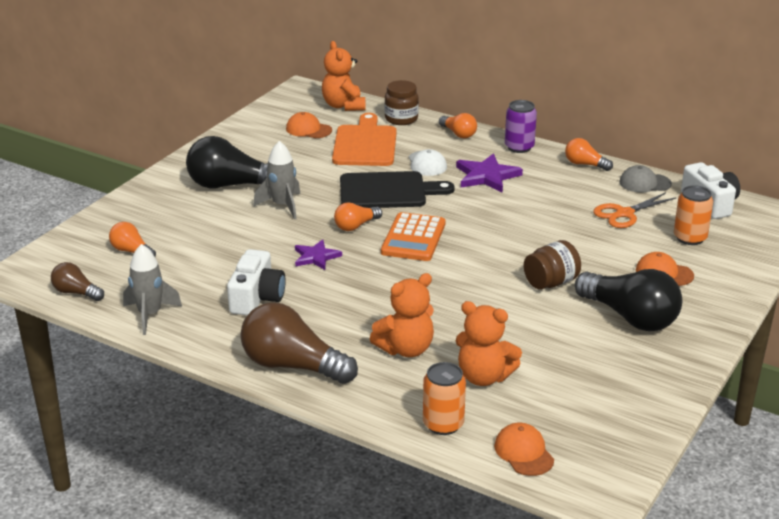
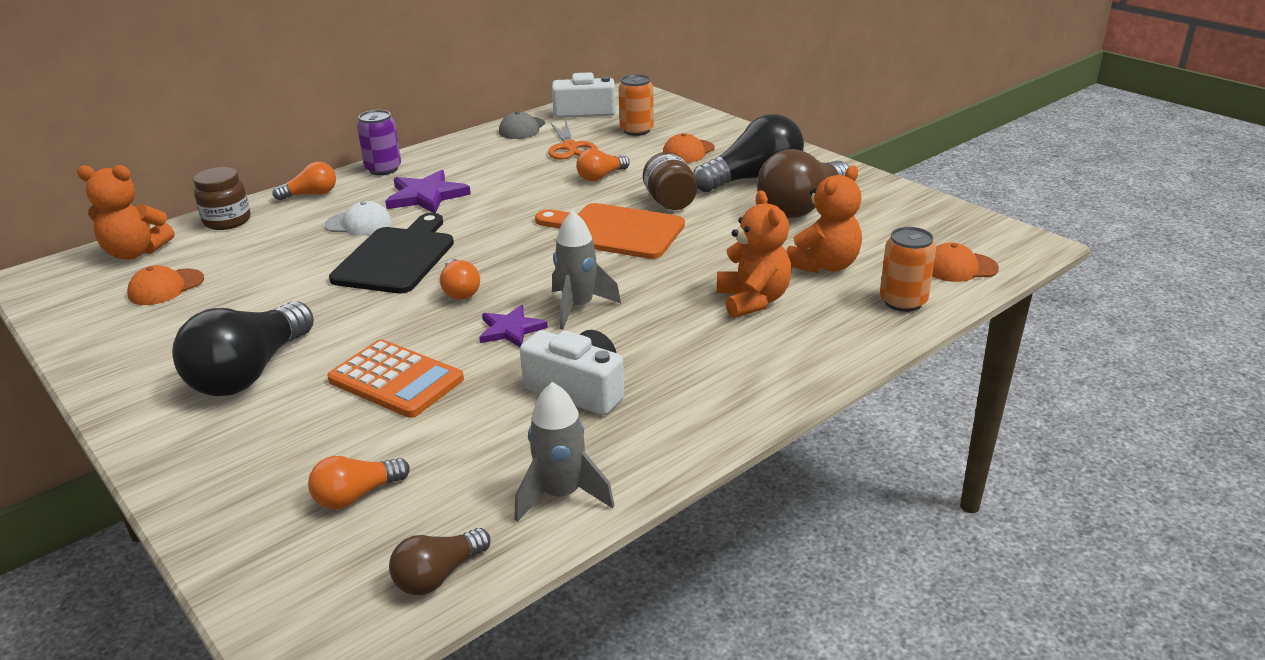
camera: 70 degrees left, 0 degrees up
brown light bulb [240,302,358,384] -> brown light bulb moved to [757,149,849,218]
grey rocket [253,141,300,220] -> grey rocket moved to [552,211,621,330]
orange cutting board [332,113,397,166] -> orange cutting board moved to [535,203,685,259]
orange calculator [381,212,445,261] -> orange calculator moved to [327,339,464,418]
orange light bulb [565,138,613,171] -> orange light bulb moved to [576,149,630,181]

